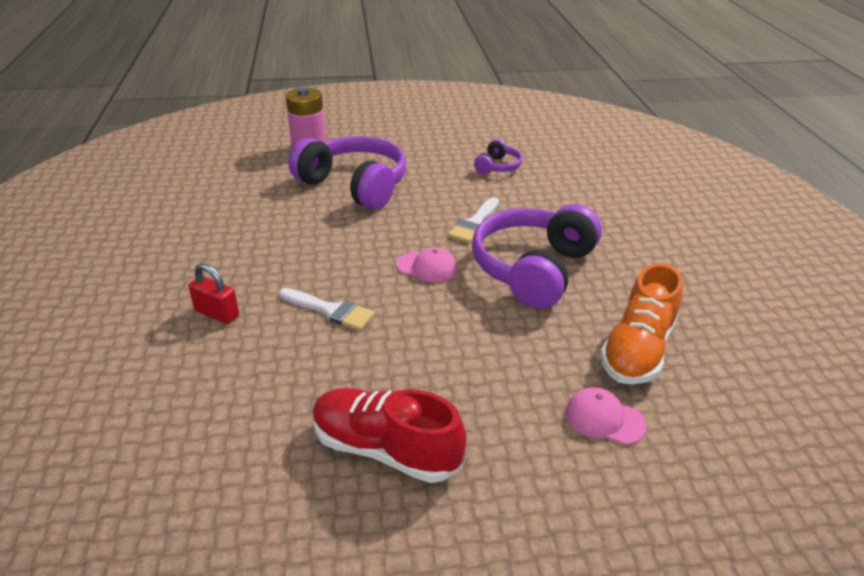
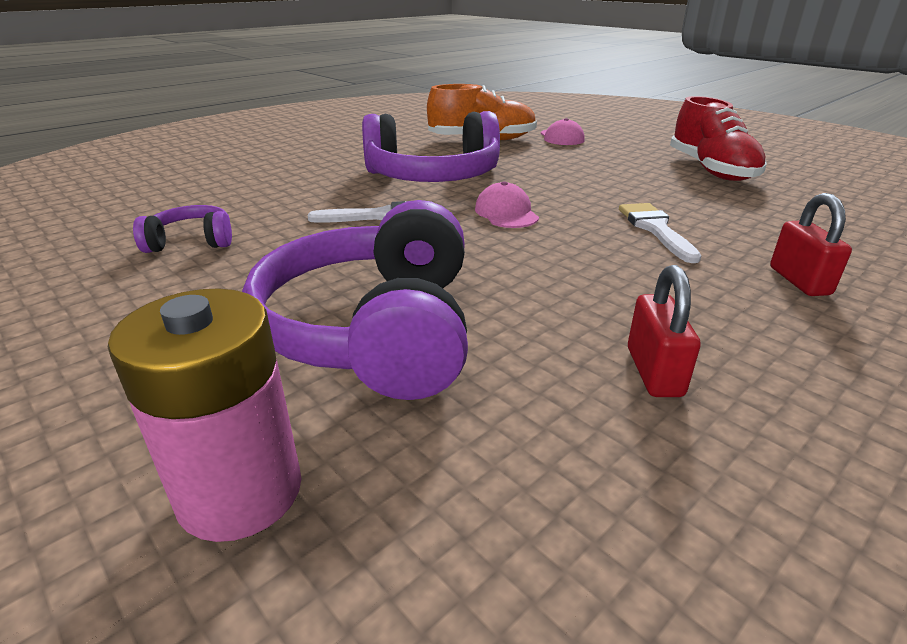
camera: 125 degrees left, 5 degrees down
none -> red padlock [628,265,701,397]

